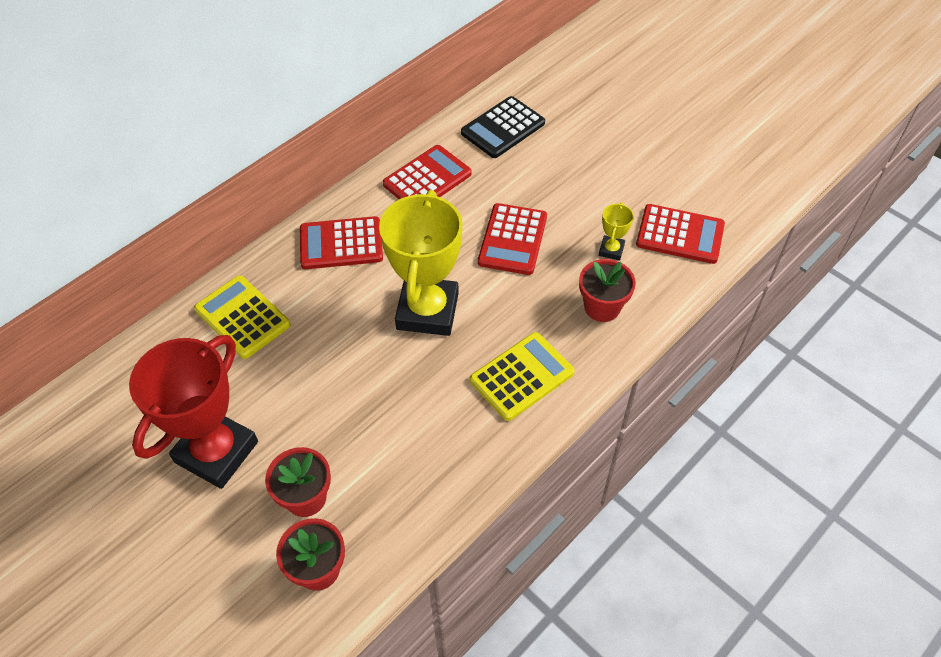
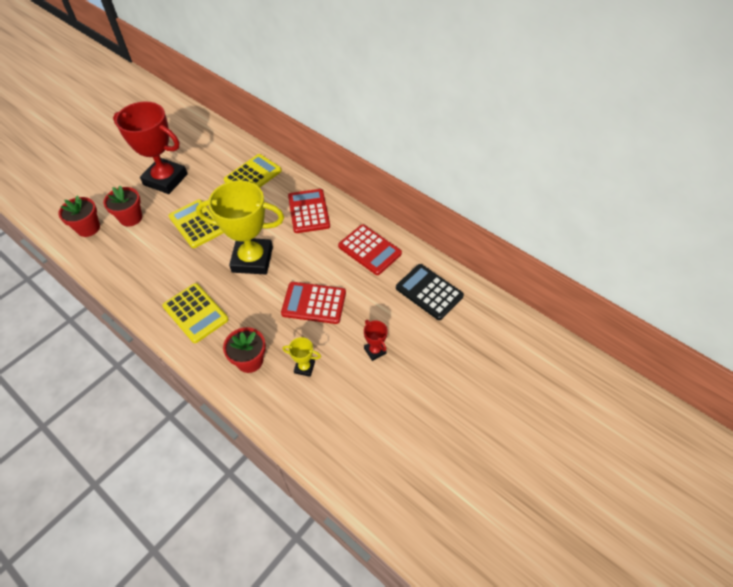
camera: 85 degrees right, 0 degrees up
red calculator [636,204,725,264] -> none
none -> yellow calculator [168,199,224,248]
none -> red trophy [364,320,388,361]

